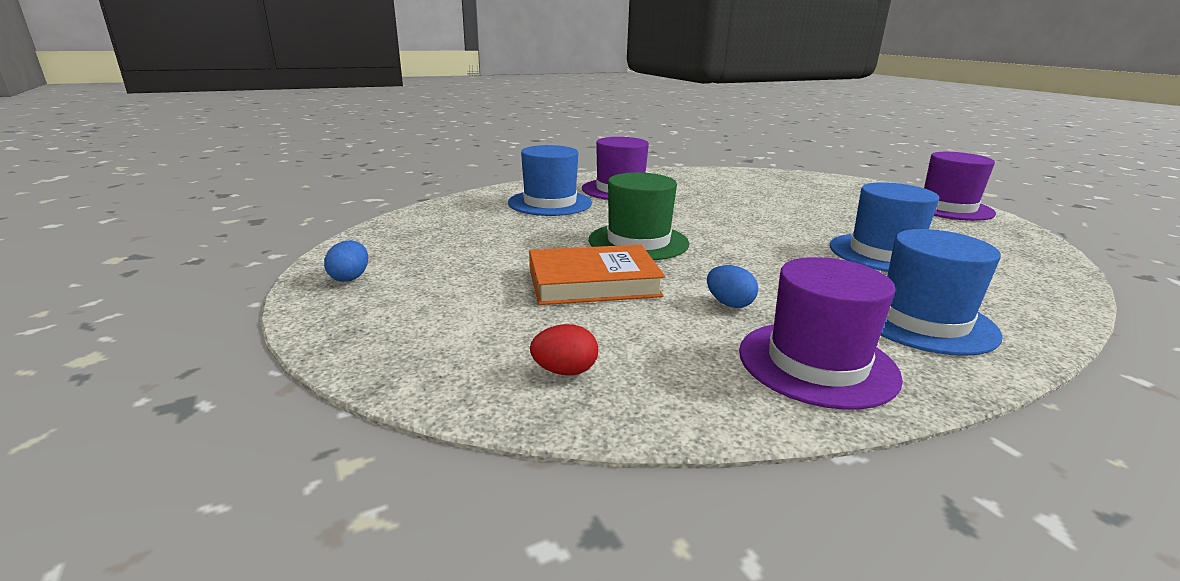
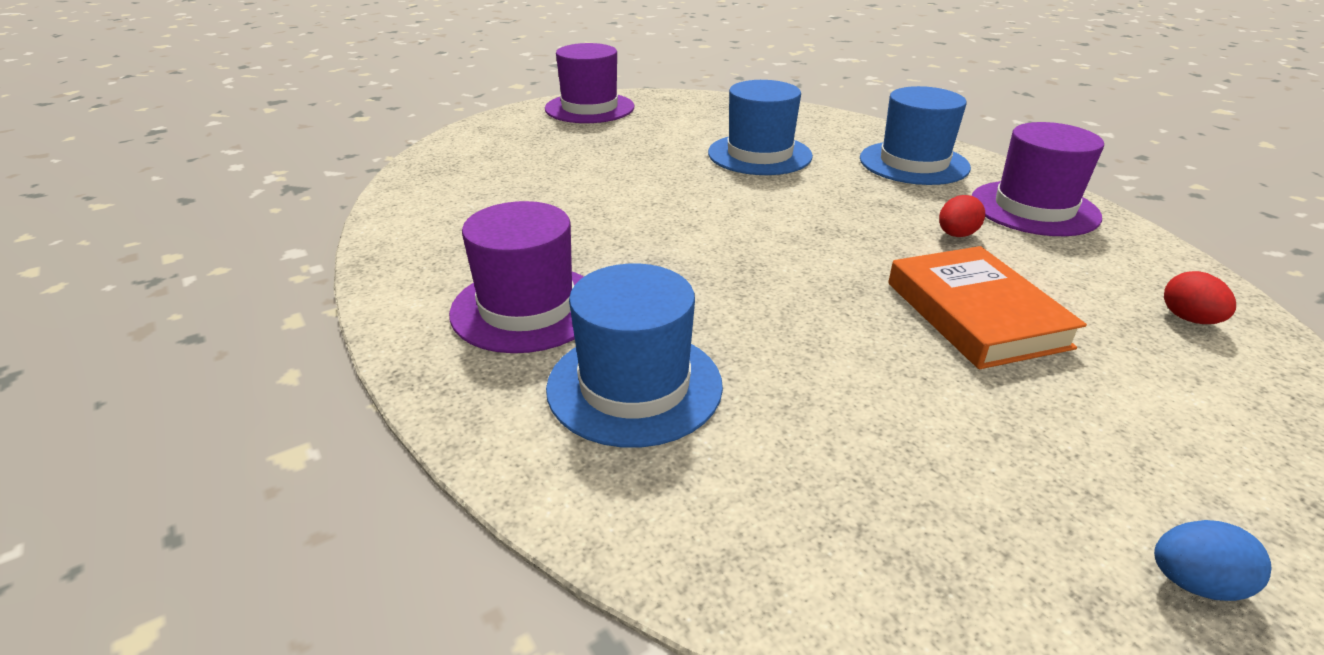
camera: 95 degrees left, 10 degrees up
green hat [589,172,689,260] -> none
blue egg [707,265,758,308] -> red egg [939,195,985,237]

